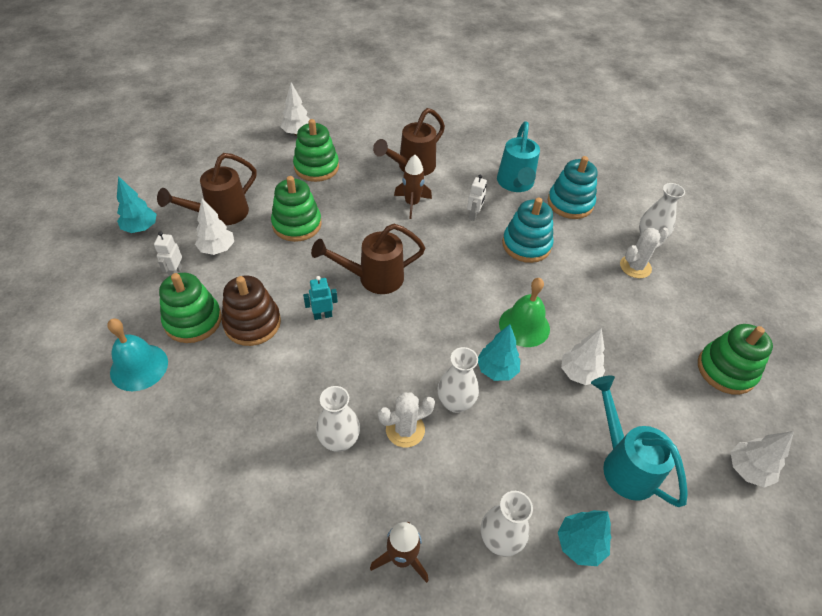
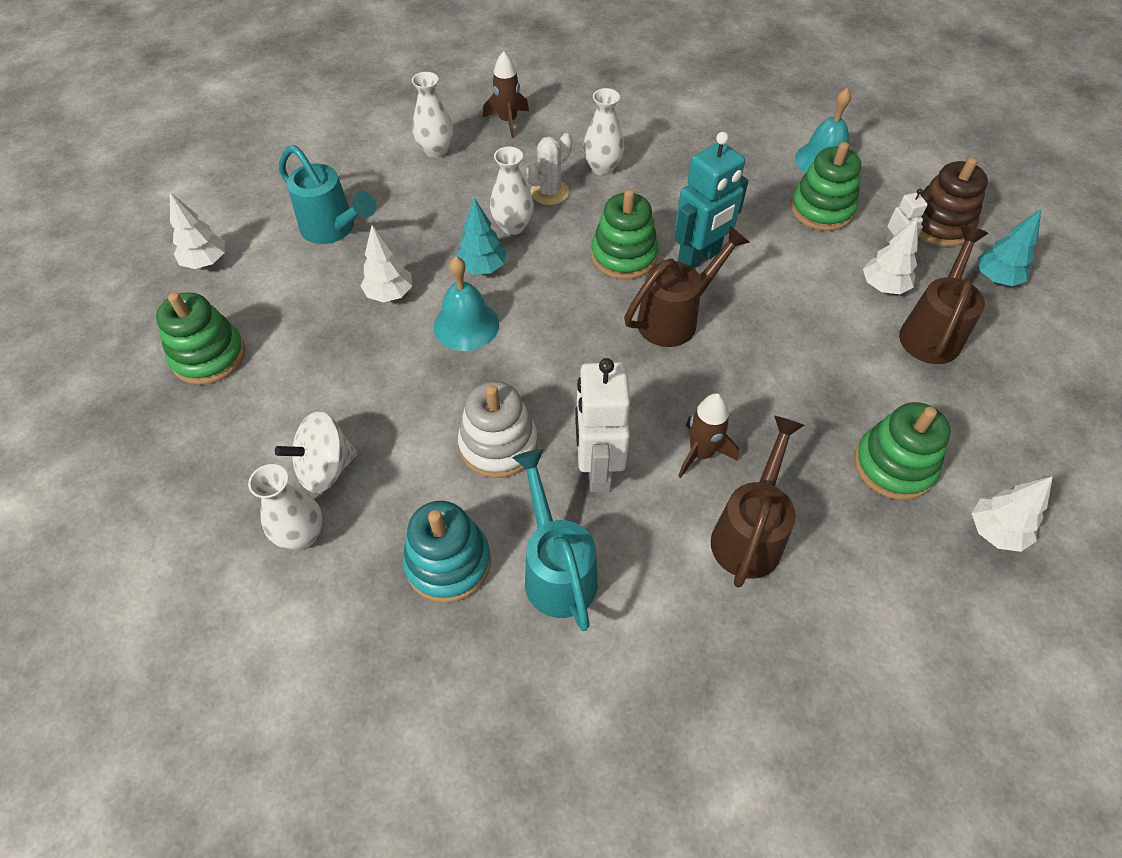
camera: 160 degrees right, 5 degrees up
brown stacking toy [222,276,281,346] -> brown stacking toy moved to [918,157,988,247]
green stacking toy [271,176,322,242] -> green stacking toy moved to [591,189,658,280]
turquoise robot [303,276,338,320] -> turquoise robot [675,132,748,269], size x2.03
white robot [467,175,487,221] -> white robot [575,358,630,492], size x2.03
green bell [499,278,550,347] -> turquoise bell [434,256,499,351]
turquoise stacking toy [502,198,554,263] -> white stacking toy [458,381,538,478]
turquoise tree [558,510,612,566] -> none
white cactus [620,228,669,278] -> white spinning top [275,411,357,494]

